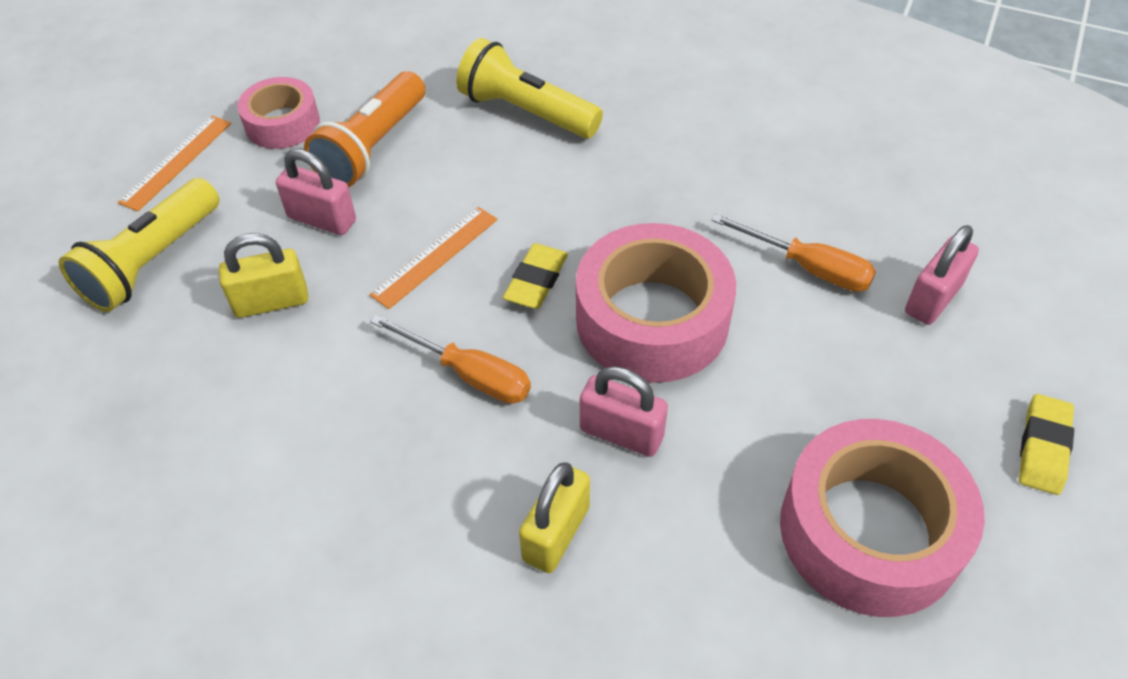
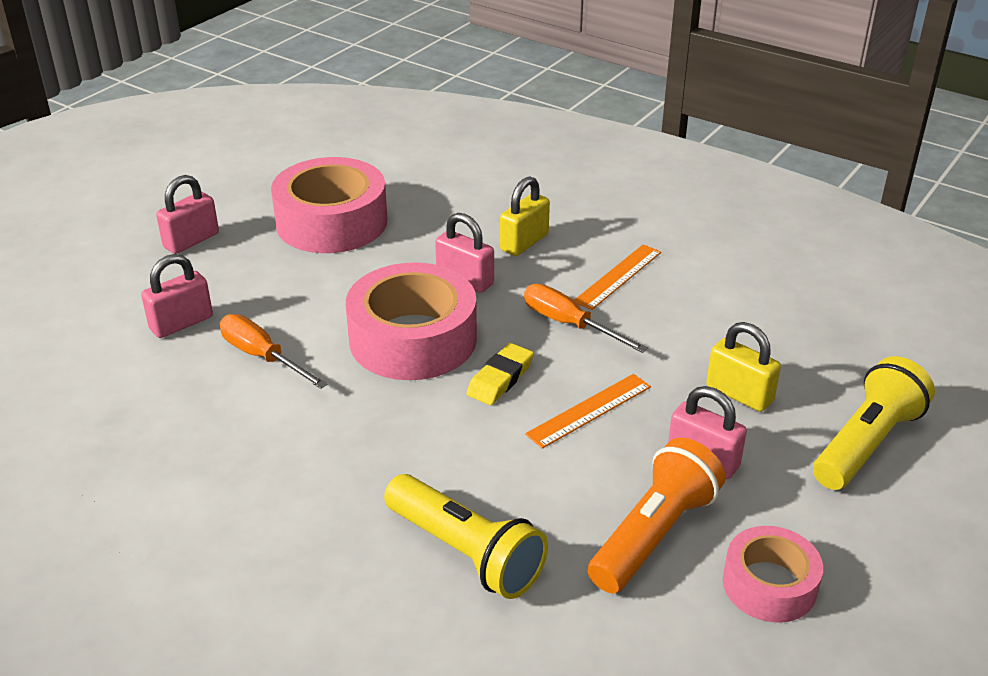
camera: 170 degrees left, 15 degrees down
orange ruler [118,115,231,211] -> orange ruler moved to [574,245,661,310]
yellow padlock [219,233,308,318] -> yellow padlock turned 45 degrees clockwise [706,322,781,412]
yellow eraser [1019,394,1074,495] -> pink padlock [156,175,219,254]

